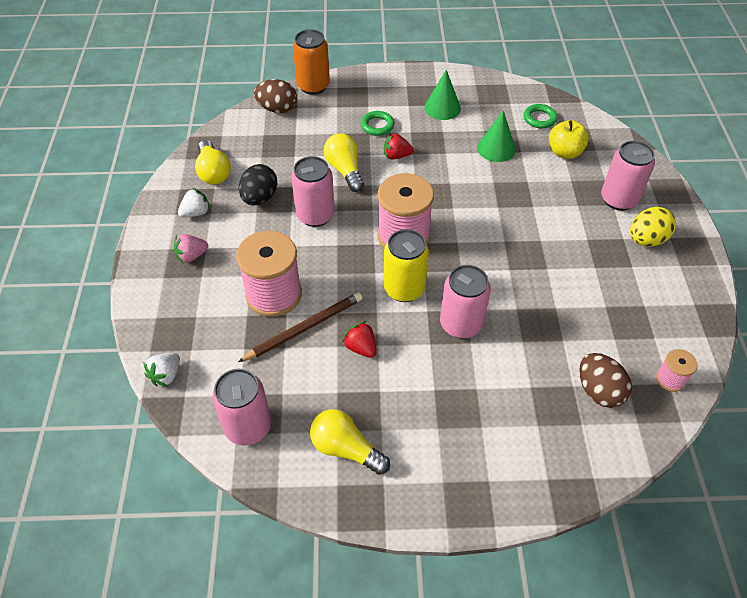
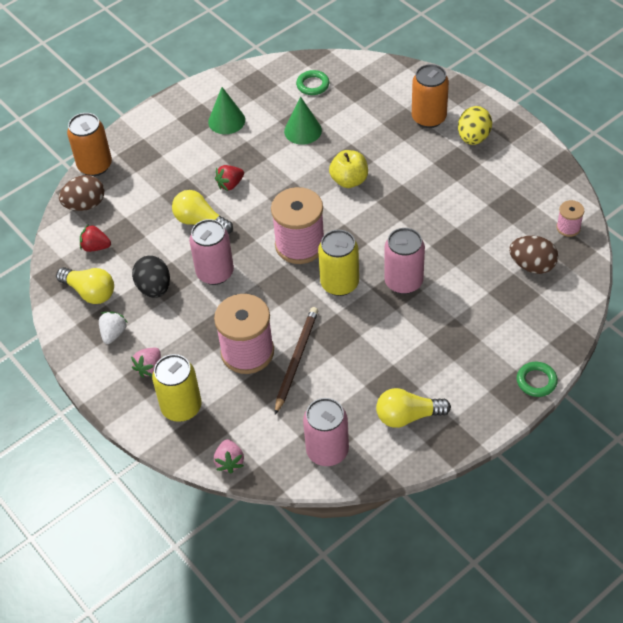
camera: 35 degrees left, 0 degrees up
white strawberry [143,353,180,387] -> pink strawberry [214,439,244,474]
red strawberry [342,321,377,358] -> red strawberry moved to [80,224,111,252]
green ring [361,111,394,136] -> green ring moved to [517,362,558,397]
yellow apple [549,120,589,159] -> yellow apple moved to [329,150,368,188]
pink can [601,141,655,211] -> orange can [412,64,449,128]
none -> yellow can [152,354,202,422]

